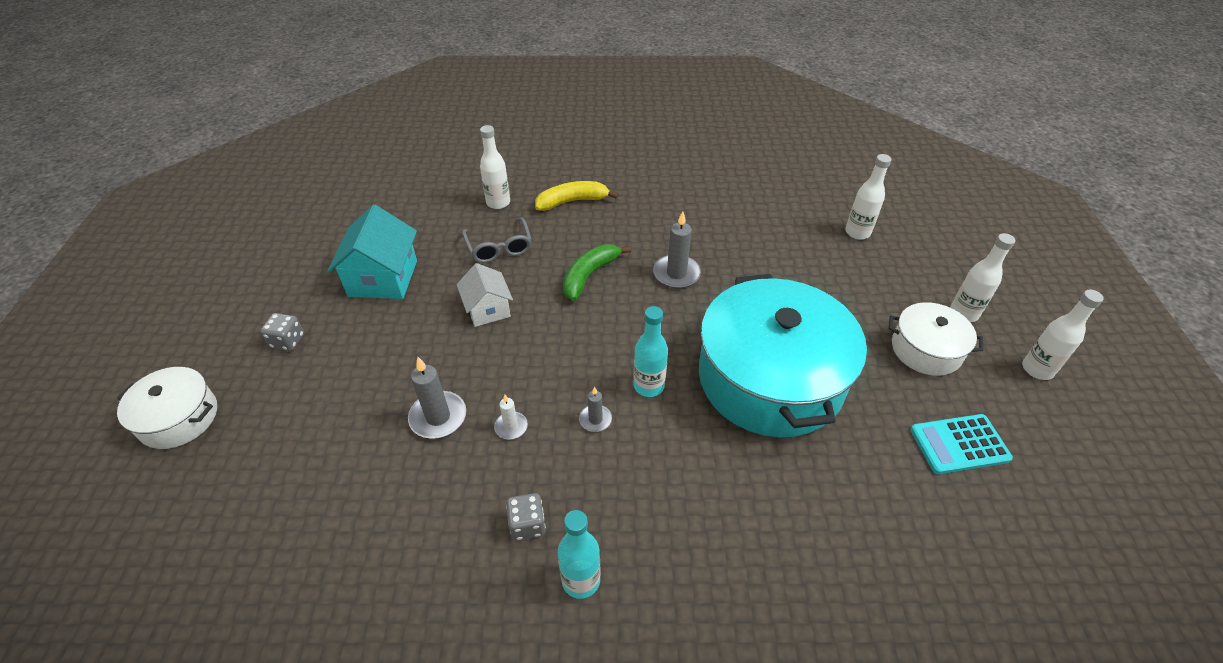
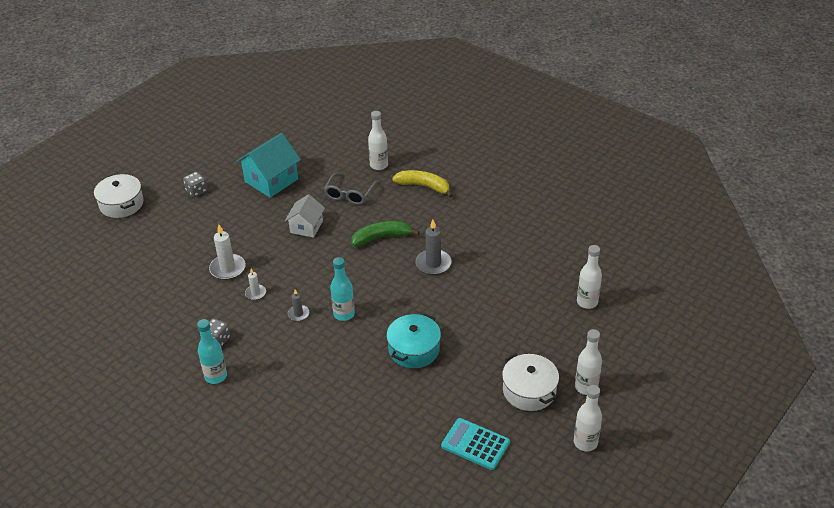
camera: 40 degrees right, 5 degrees down
grey candle [408,357,466,439] -> white candle [209,224,246,280]
turquoise pot [699,274,867,437] -> turquoise pot [386,313,441,368], size x0.49

